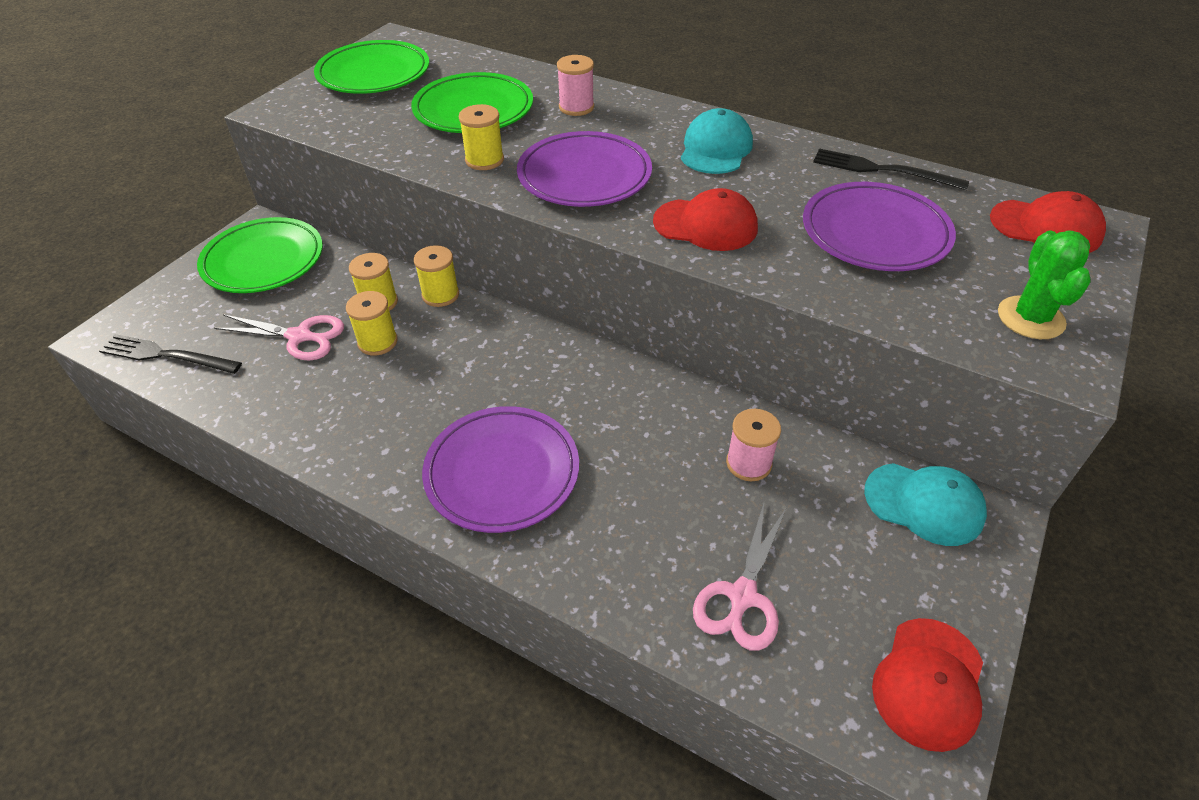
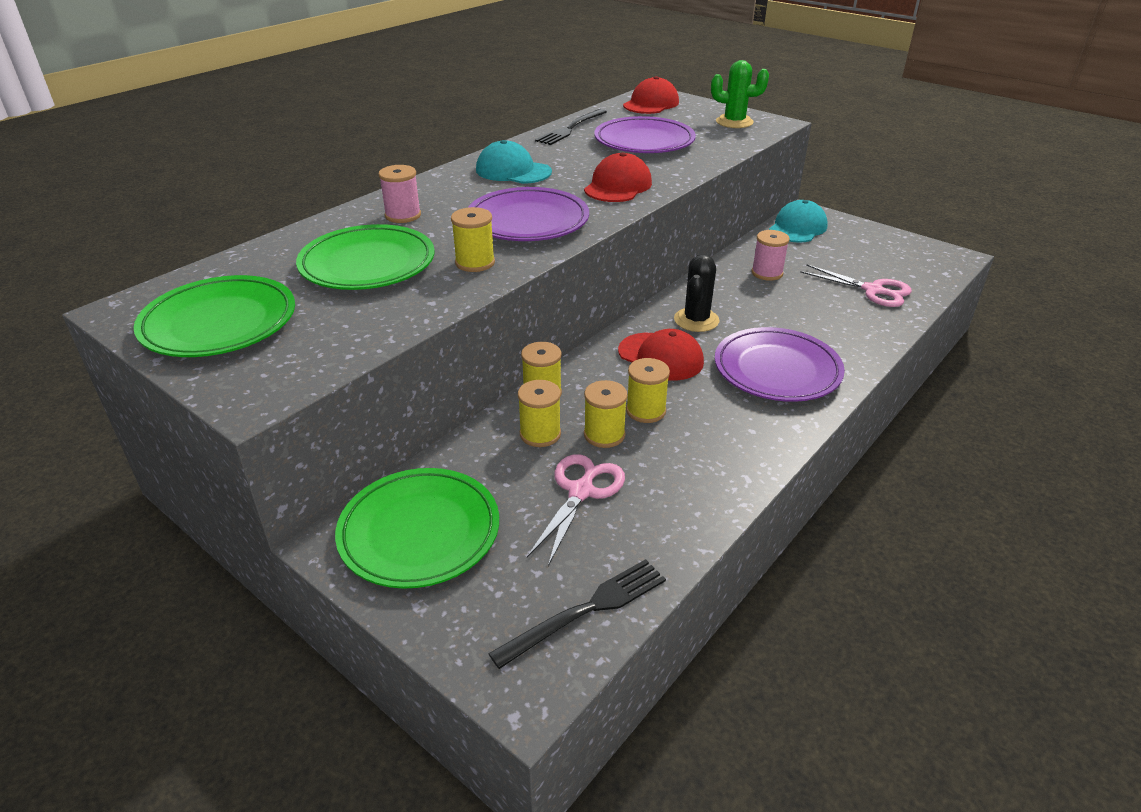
camera: 80 degrees left, 10 degrees down
black fork [99,334,242,374] -> black fork turned 150 degrees counterclockwise [488,559,666,669]
red cap [872,618,983,752] -> red cap moved to [618,329,704,380]
none -> yellow spool [626,358,670,423]
none -> black cactus [674,254,719,332]

